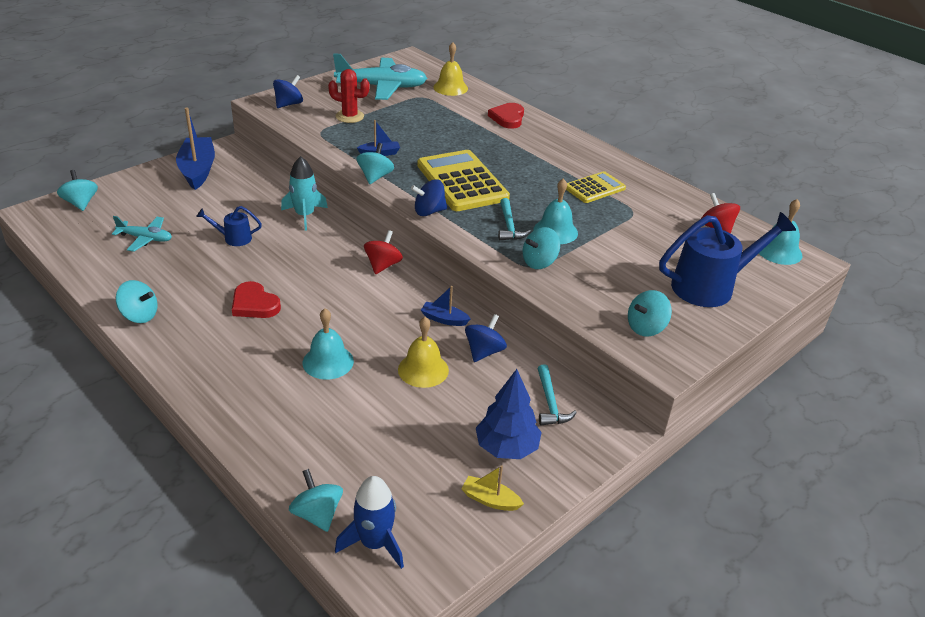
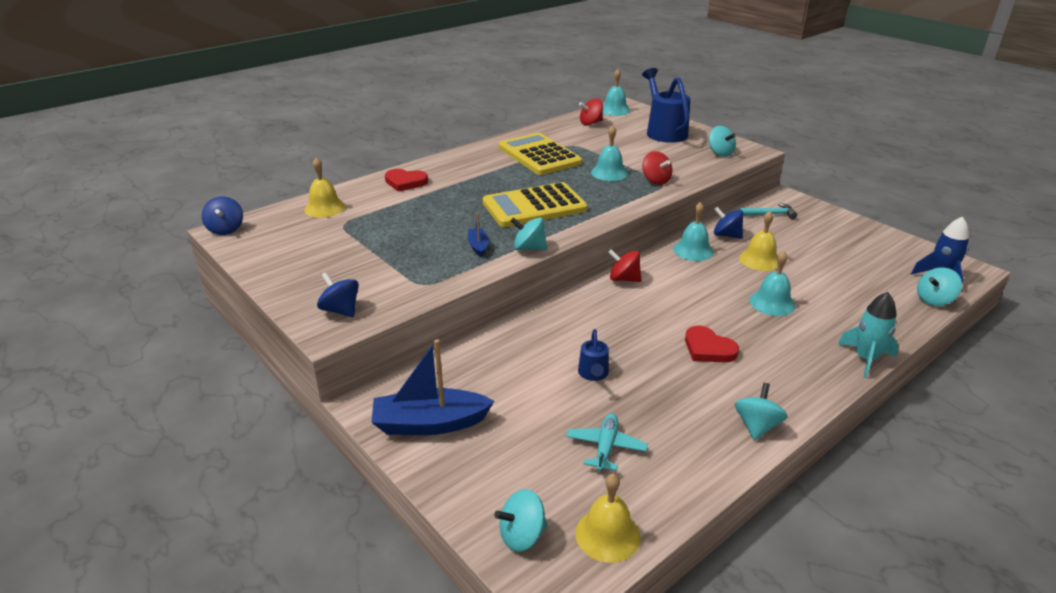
camera: 85 degrees left, 5 degrees down
red heart [232,281,281,318] -> red heart turned 90 degrees clockwise [685,325,739,362]
turquoise rocket [281,156,328,231] -> turquoise rocket moved to [838,292,899,378]
red cactus [328,69,370,123] -> none
turquoise plane [333,53,427,100] -> none
blue spinning top [411,179,447,216] -> blue spinning top moved to [202,196,243,235]
blue boat [421,286,471,326] -> turquoise bell [673,202,714,261]
yellow boat [461,465,524,511] -> none
blue tree [476,369,542,459] -> none
turquoise hammer [498,198,531,240] -> none
turquoise spinning top [523,227,560,269] -> red spinning top [642,151,672,185]
yellow calculator [566,171,626,203] -> yellow calculator [499,133,582,175], size x1.76
none -> yellow bell [575,473,641,563]

